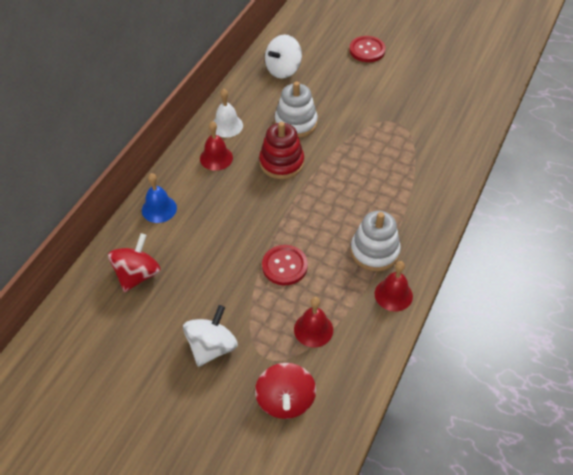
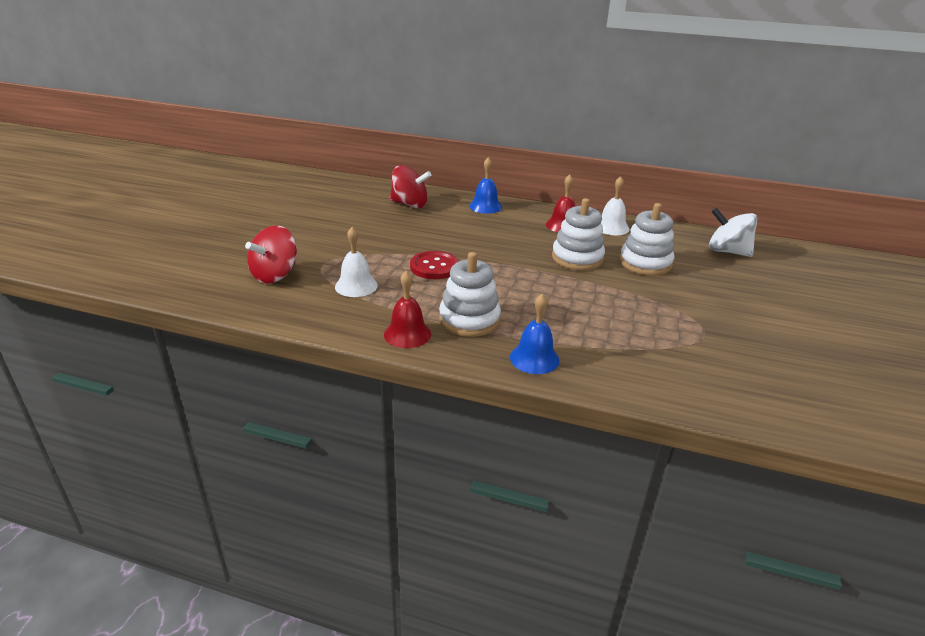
camera: 80 degrees right, 20 degrees down
white spinning top [183,305,238,367] -> none
red spinning top [255,363,316,419] -> red spinning top turned 45 degrees counterclockwise [245,225,297,283]
red stacking toy [259,122,304,179] -> white stacking toy [552,198,605,270]
red bell [294,297,333,347] -> white bell [335,227,378,297]
red button [349,36,386,62] -> none
none -> blue bell [510,294,560,374]

